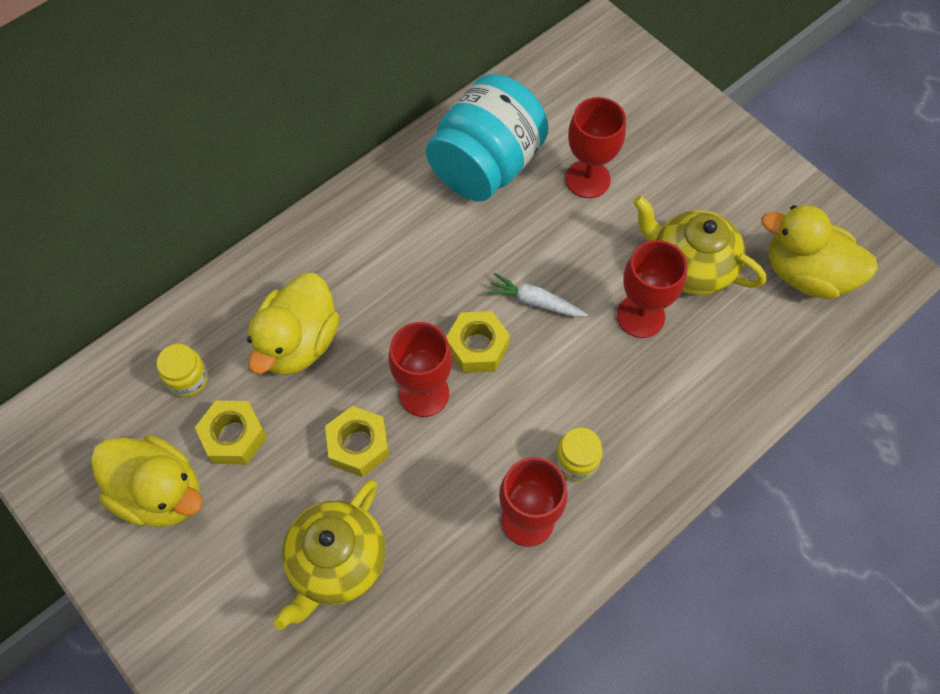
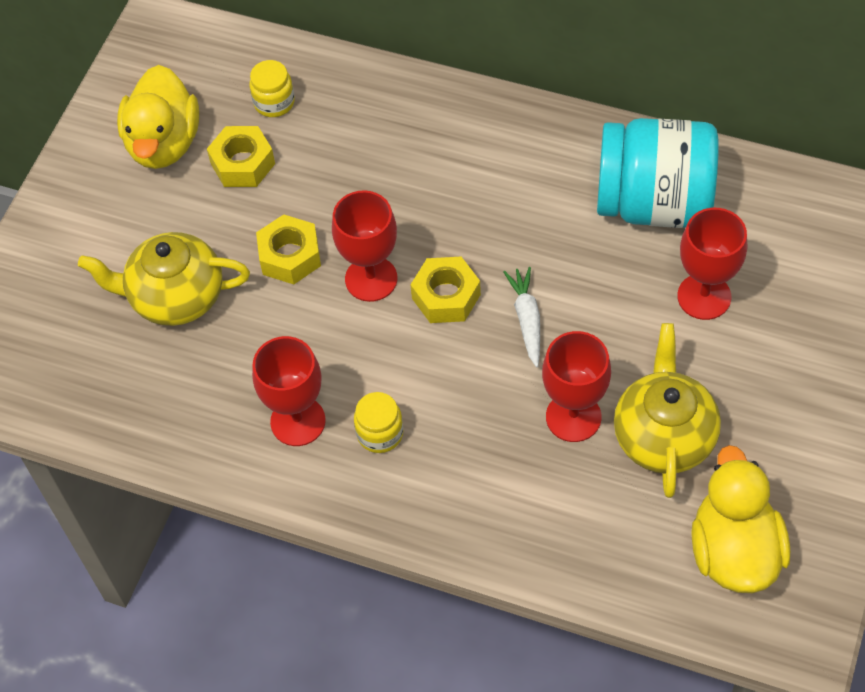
camera: 65 degrees right, 5 degrees down
yellow duck [247,273,340,375] -> none

